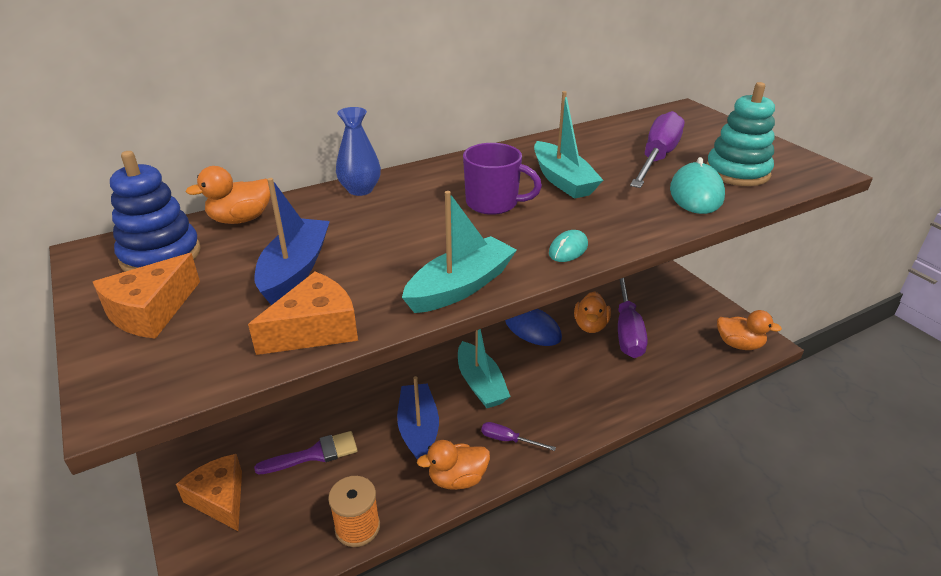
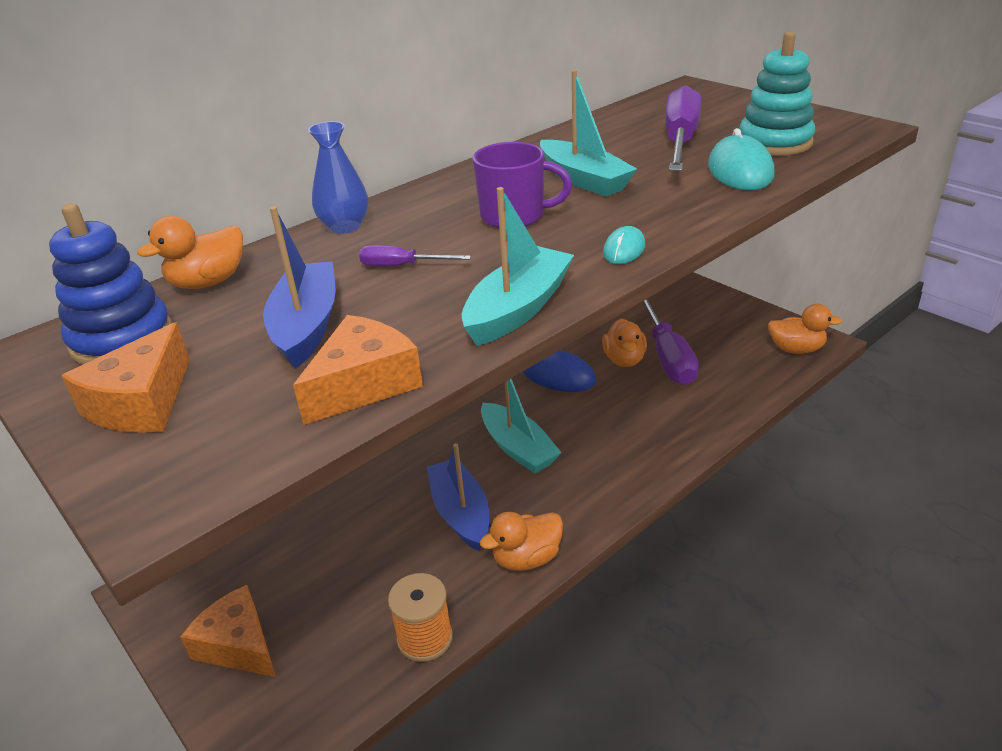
camera: 10 degrees left, 0 degrees up
purple brush [254,431,357,475] -> none
purple screwdriver [481,422,556,451] -> purple screwdriver moved to [359,245,471,266]

